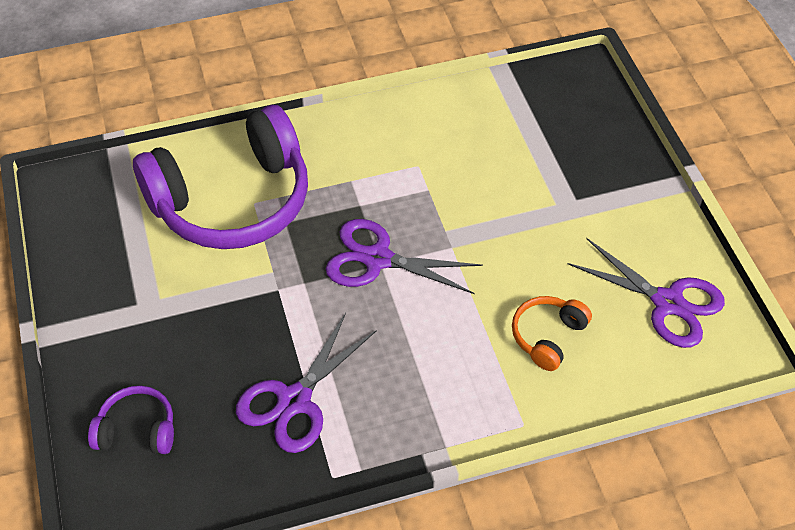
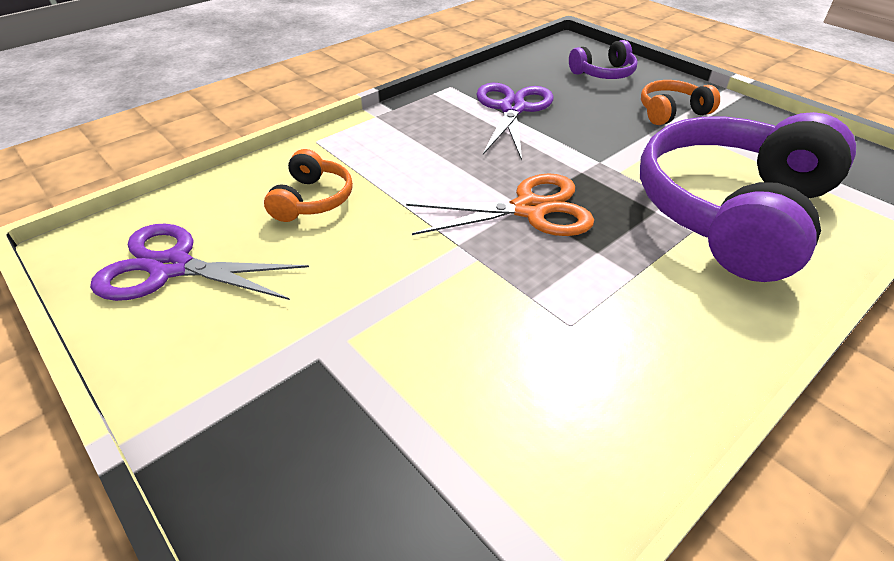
camera: 155 degrees right, 10 degrees down
purple scissors [326,219,483,294] -> orange scissors [406,173,594,236]
none -> orange headphones [641,80,720,125]

